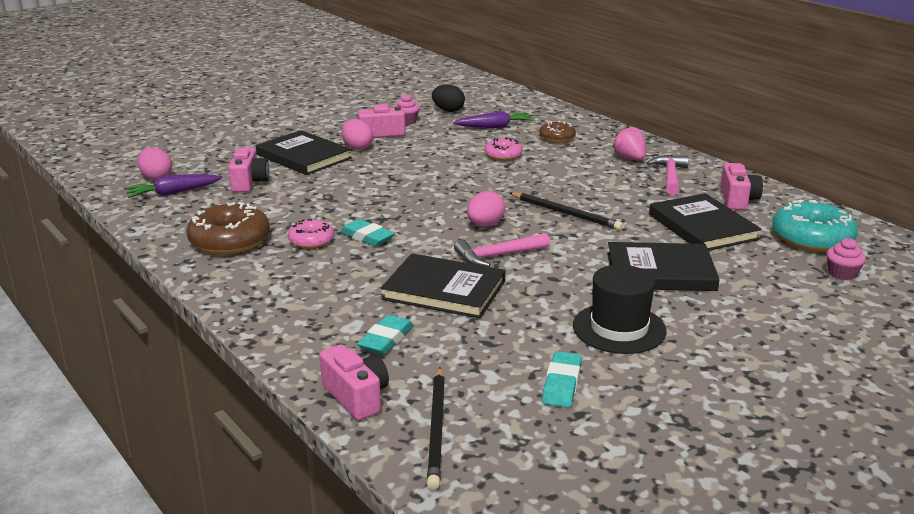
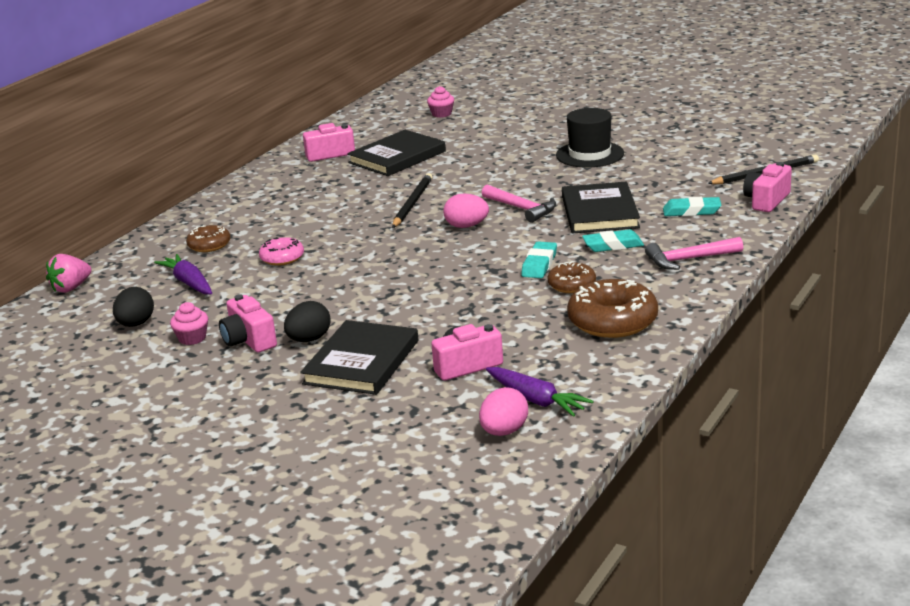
camera: 110 degrees left, 0 degrees up
pink donut [288,219,334,249] -> brown donut [547,261,596,293]
pink egg [342,119,373,150] -> black egg [284,301,331,342]
turquoise eraser [542,351,582,408] -> turquoise eraser moved to [582,229,644,252]
black book [607,242,720,291] -> none
pink strawberry [612,126,646,160] -> pink strawberry moved to [46,254,91,293]
pink hammer [647,155,689,195] -> pink hammer moved to [645,237,743,270]
turquoise donut [772,199,858,252] -> none

